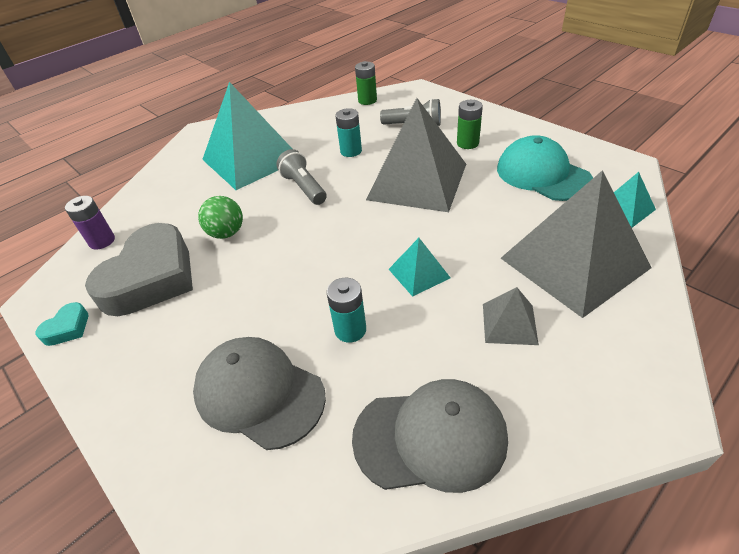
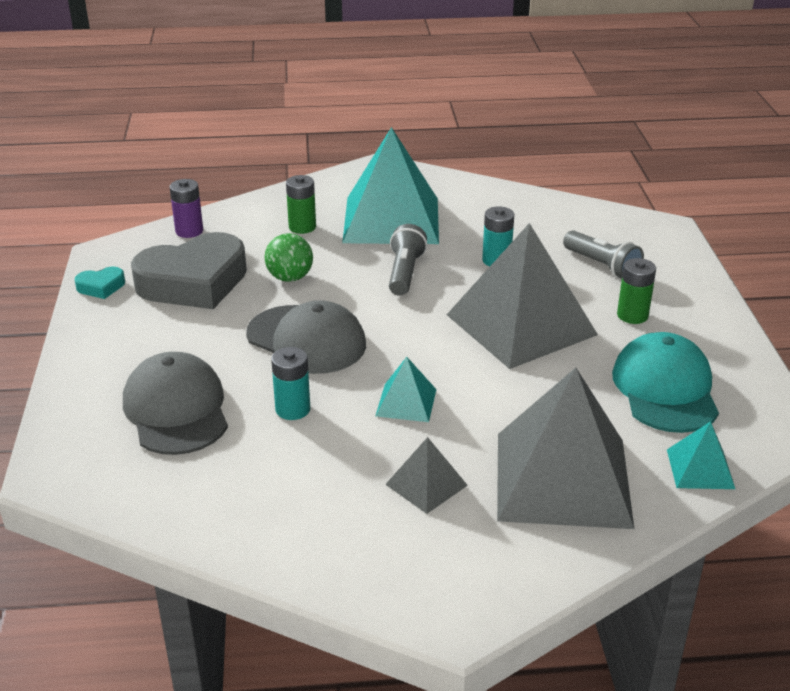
camera: 35 degrees right, 10 degrees down
grey cap [352,379,508,493] -> grey cap moved to [246,300,366,374]
green battery [355,61,377,105] -> green battery moved to [286,175,316,234]

